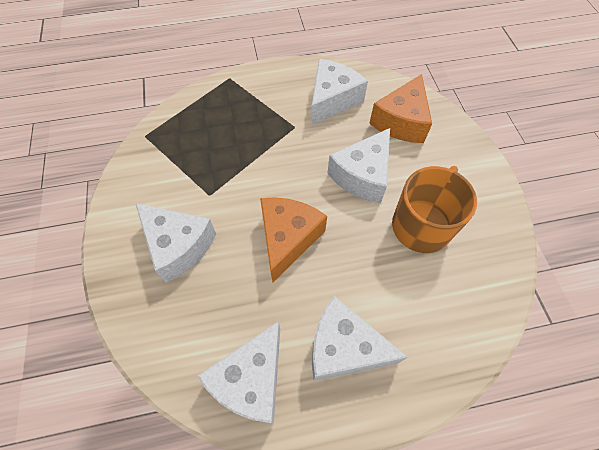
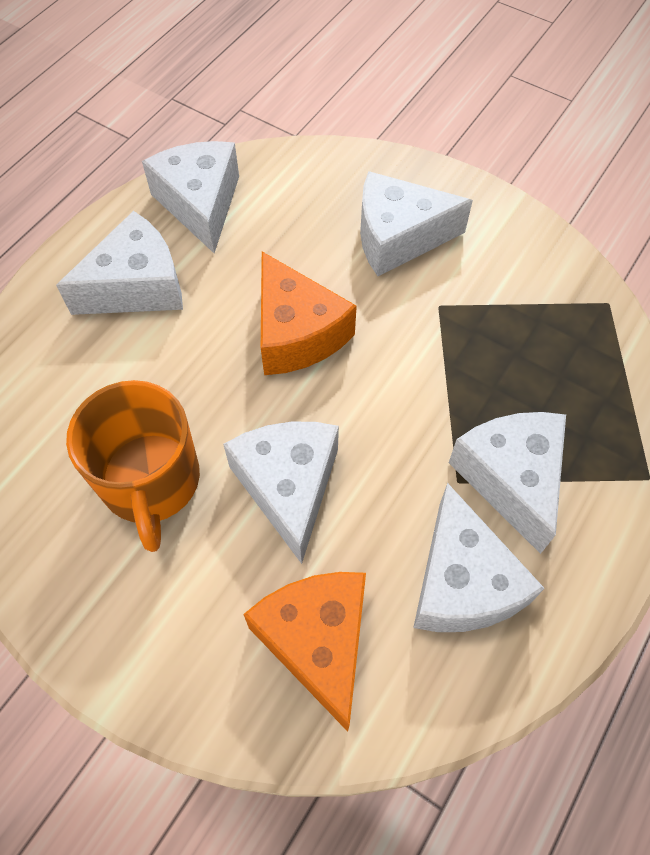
camera: 135 degrees right, 0 degrees up
none -> white cheese [449,412,566,554]

